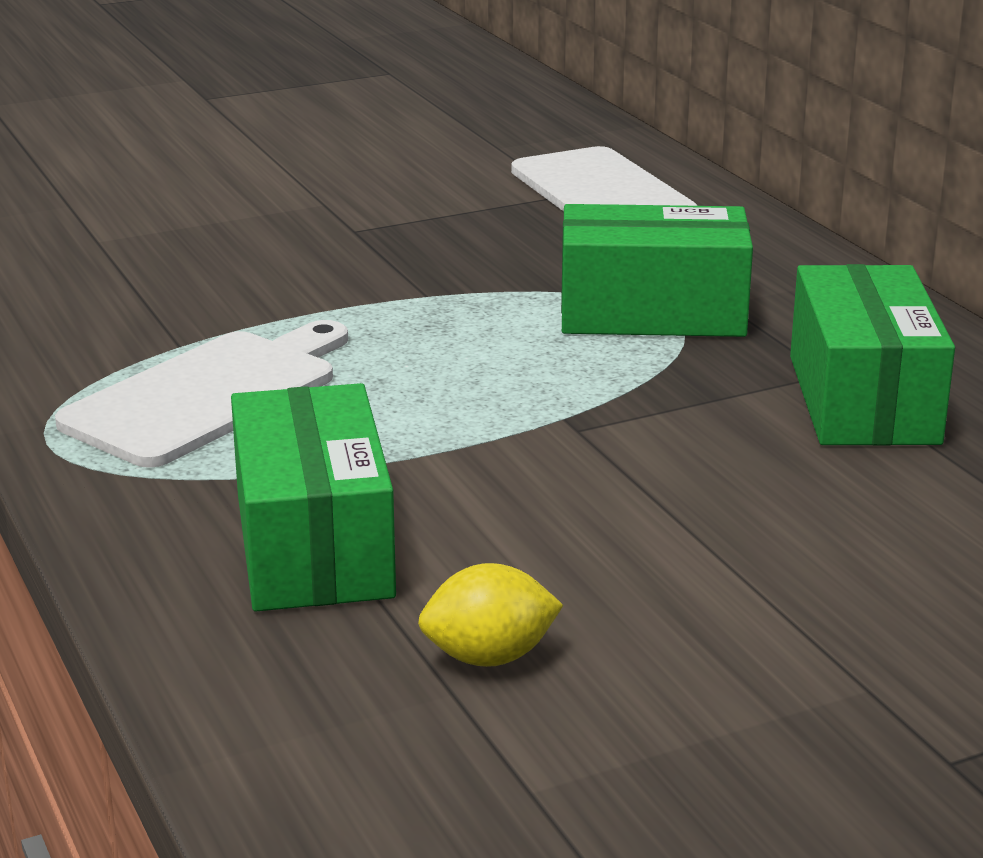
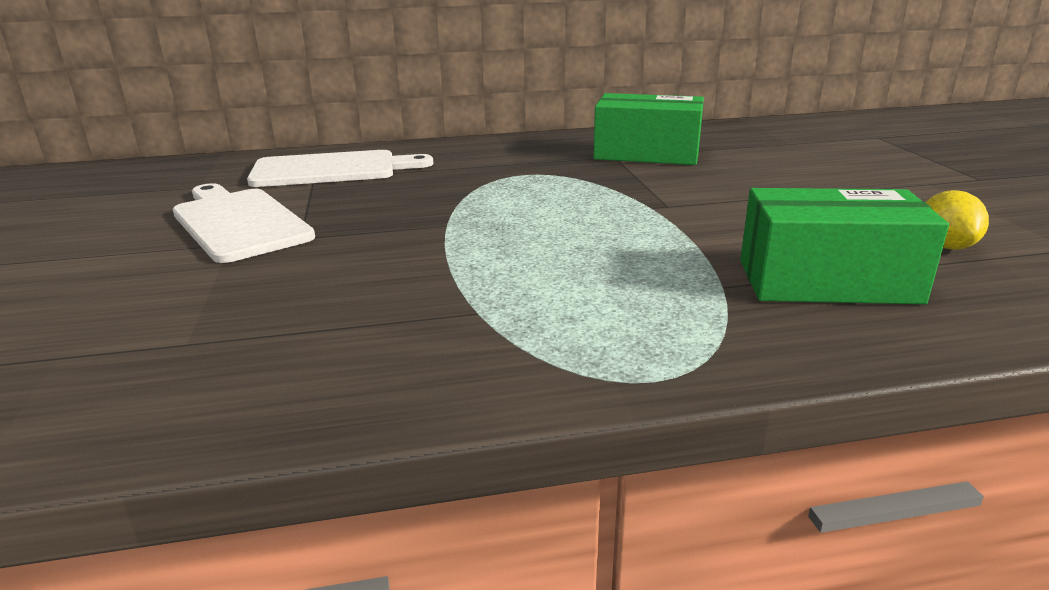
camera: 75 degrees left, 0 degrees up
white cutting board [55,320,348,468] -> white cutting board moved to [173,183,315,263]
green box [561,204,753,337] -> none

